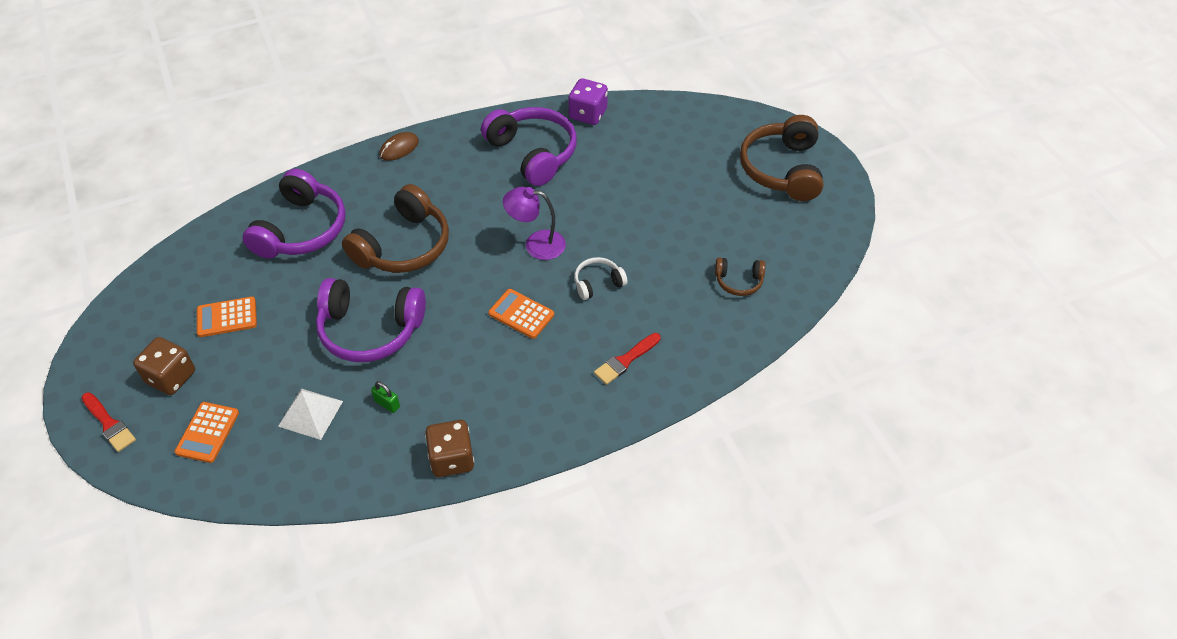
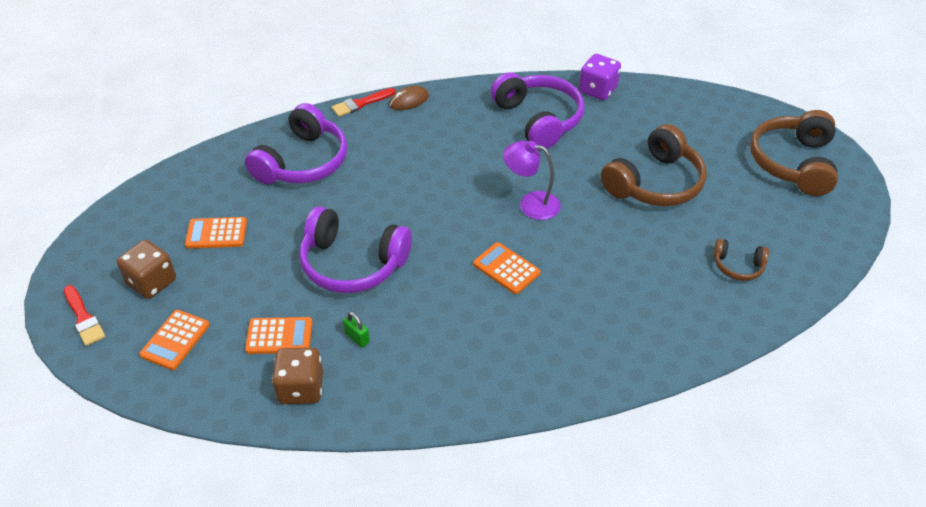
camera: 10 degrees right, 5 degrees down
white pyramid [278,389,343,440] -> orange calculator [245,317,313,354]
brown headphones [342,184,449,273] -> brown headphones moved to [601,124,707,206]
brown dice [425,420,474,477] -> brown dice moved to [272,347,323,404]
white headphones [574,257,627,300] -> none
red brush [594,333,660,385] -> red brush moved to [332,88,396,117]

